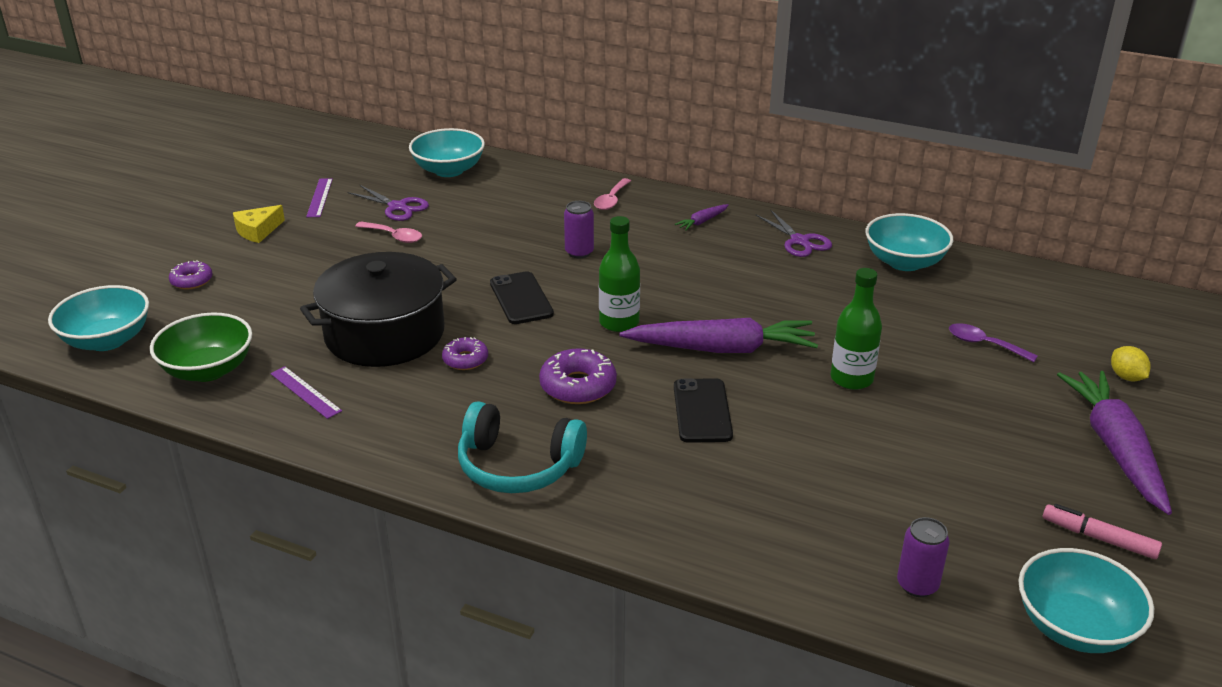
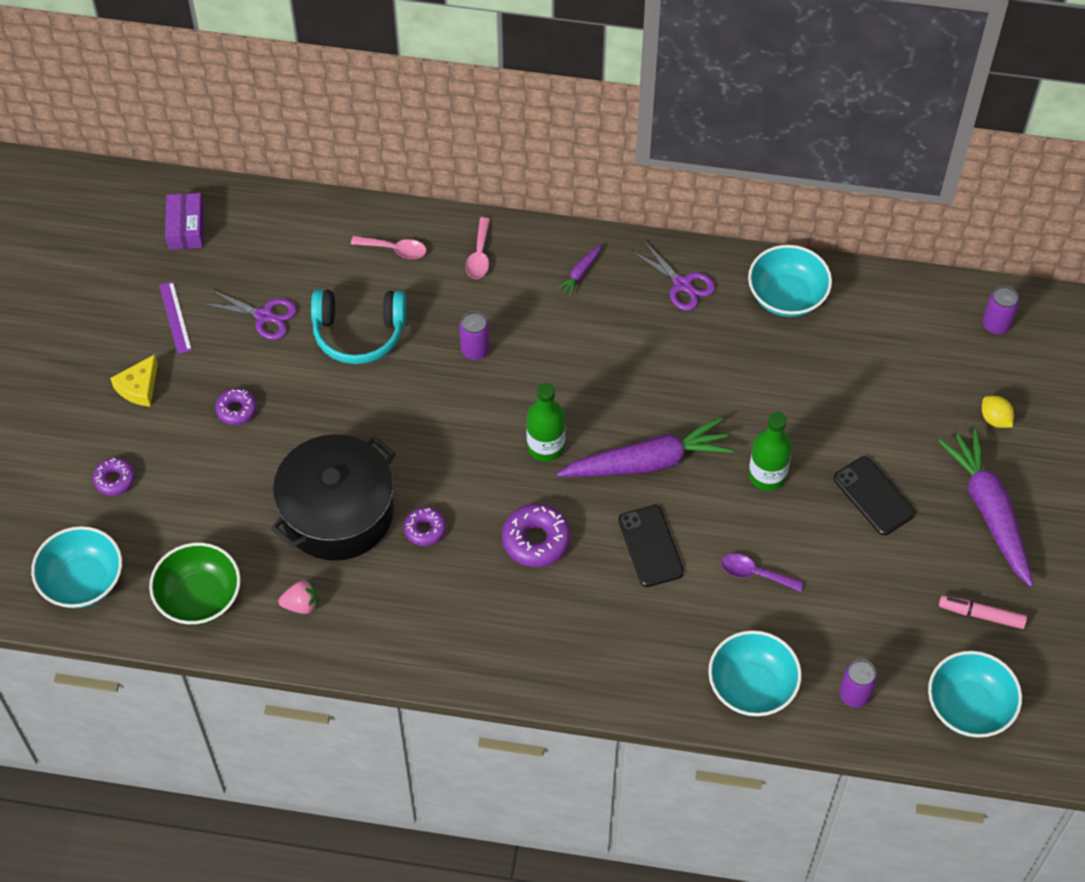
camera: 15 degrees left, 25 degrees up
purple ruler [270,366,342,419] -> pink strawberry [278,581,318,614]
pink spoon [355,222,422,243] -> pink spoon moved to [351,236,426,259]
turquoise bowl [409,128,485,177] -> turquoise bowl moved to [708,630,802,717]
turquoise headphones [458,401,587,493] -> turquoise headphones moved to [311,289,406,364]
black phone [490,271,554,324] -> black phone moved to [834,456,915,535]
purple spoon [949,323,1038,362] -> purple spoon moved to [721,553,804,592]
none -> purple box [165,193,204,250]
none -> purple donut [215,388,257,425]
none -> purple can [983,286,1019,335]

